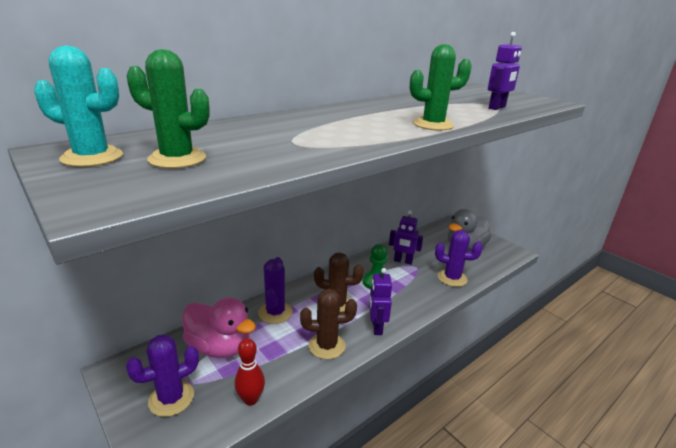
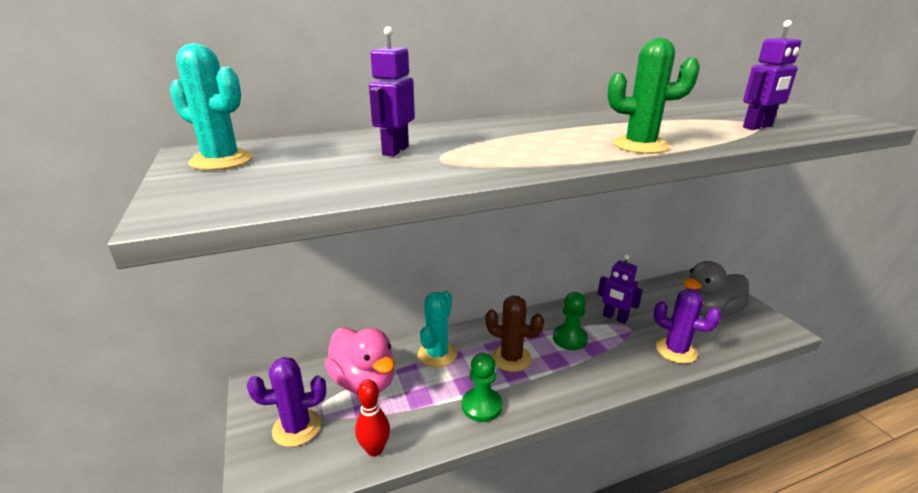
camera: 20 degrees right, 0 degrees up
green cactus [127,49,209,168] -> none
purple cactus [258,257,292,324] -> turquoise cactus [418,291,457,368]
brown cactus [300,289,357,359] -> green pawn [462,353,502,422]
purple robot [369,268,392,335] -> purple robot moved to [369,26,415,156]

